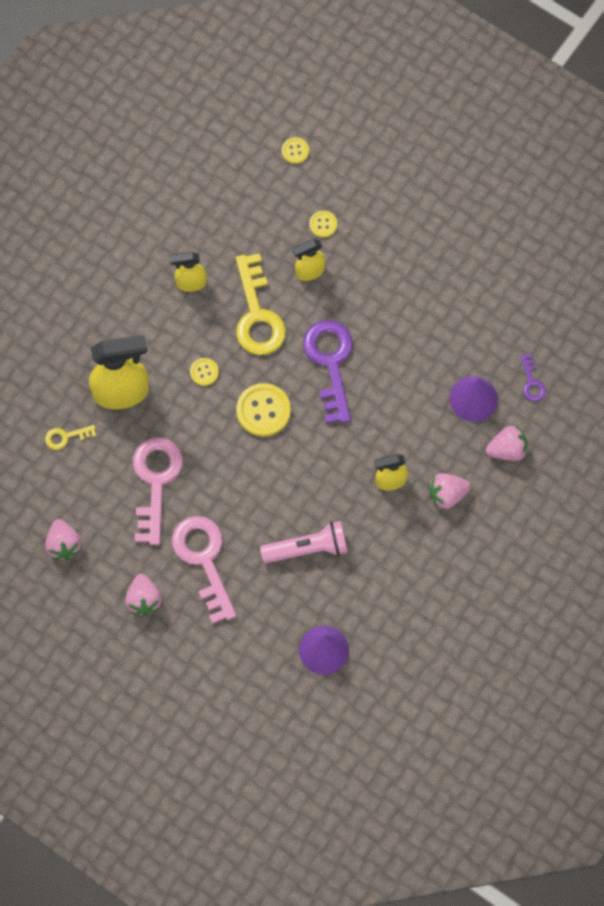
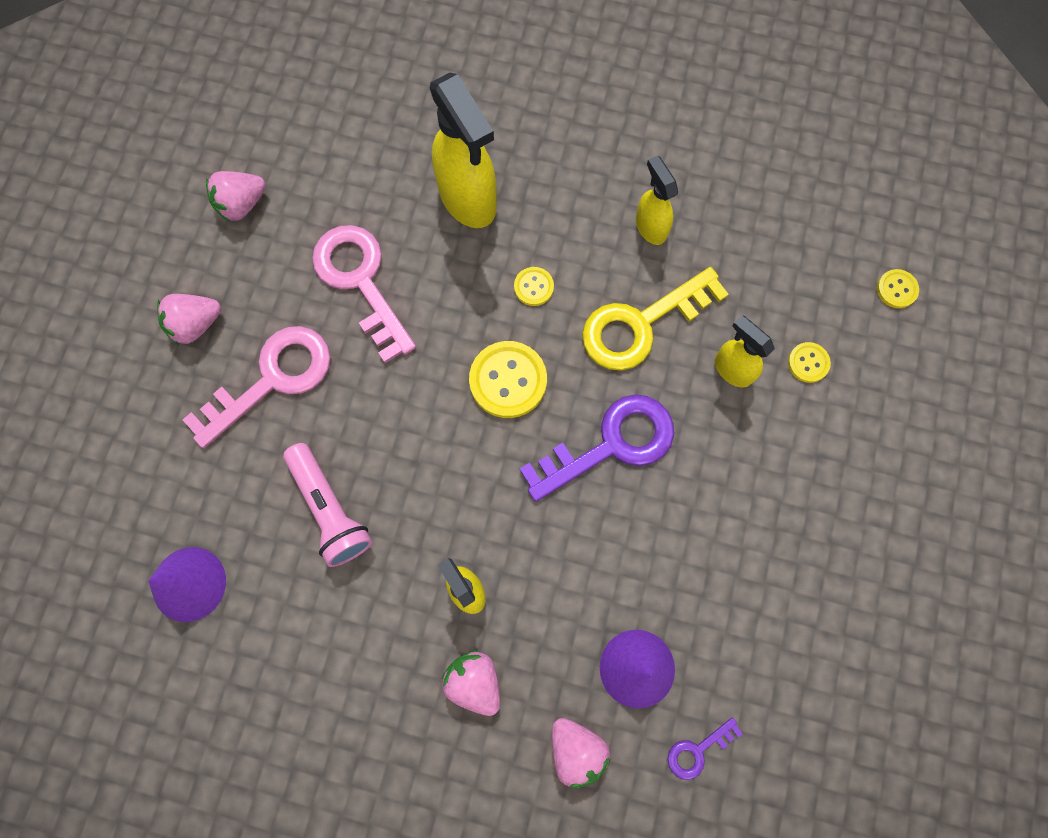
camera: 70 degrees right, 5 degrees up
yellow key [45,425,96,450] -> none
pink key [133,437,183,545] -> pink key turned 105 degrees counterclockwise [312,225,416,363]

